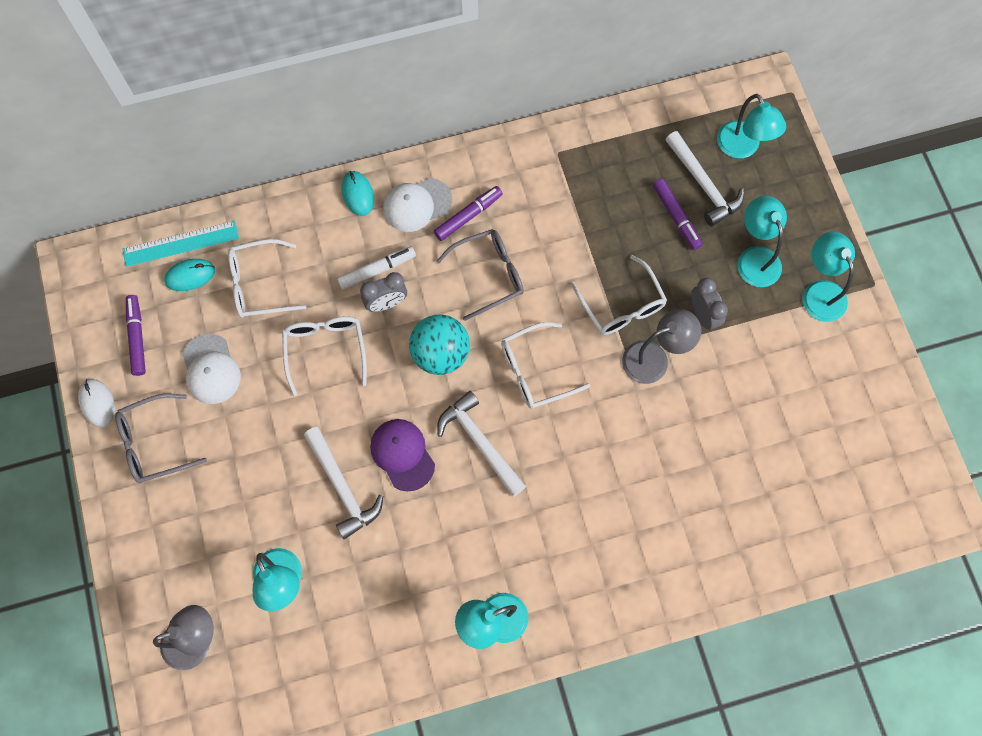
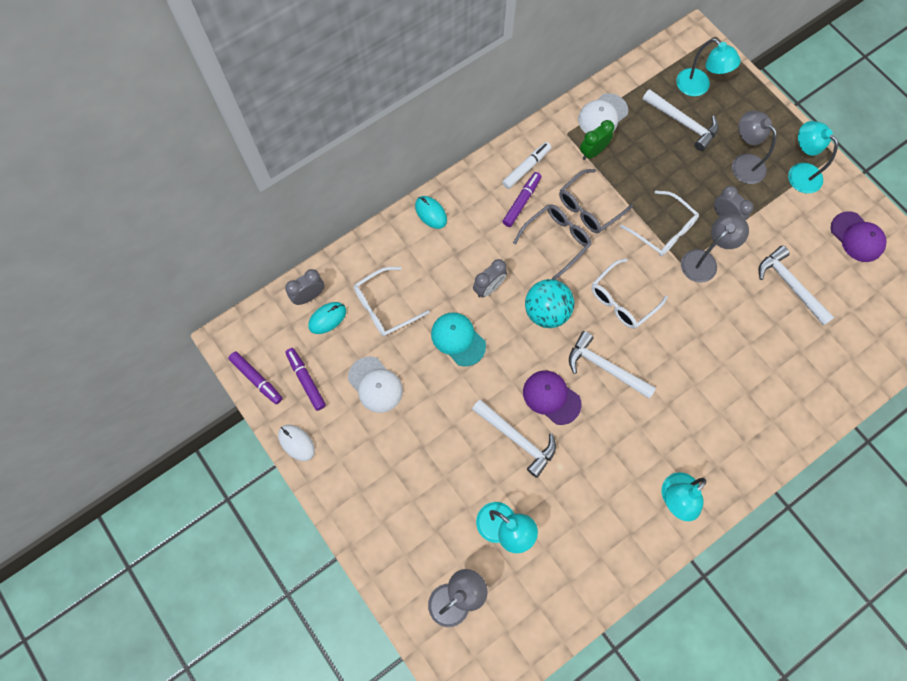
camera: 20 degrees left, 0 degrees up
grey glasses [115,394,207,483] -> grey glasses moved to [559,169,633,233]
turquoise ruler [123,221,239,267] -> grey clock [285,269,324,305]
white glasses [282,316,367,396] -> turquoise cap [431,312,486,366]
white marker [337,246,416,290] -> white marker moved to [502,142,551,189]
white cap [383,178,452,232] -> white cap moved to [578,93,628,133]
purple marker [653,179,702,250] -> purple marker moved to [228,351,283,404]
turquoise lamp [738,196,787,287] -> grey lamp [732,111,777,184]
none -> green clock [580,120,614,160]
none -> white hammer [758,246,834,326]
none -> purple cap [831,211,887,262]

